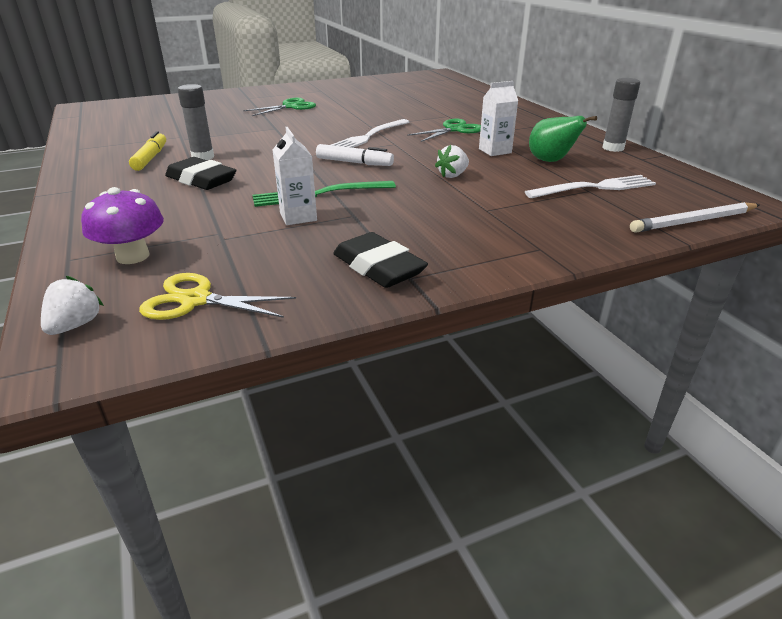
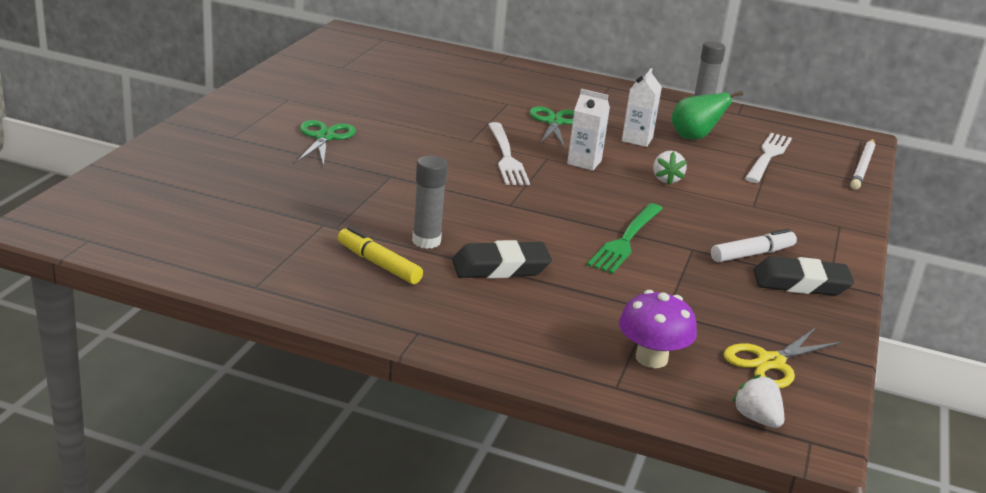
camera: 50 degrees left, 5 degrees down
white carton [273,127,317,225] -> white carton moved to [567,89,610,171]
white marker [316,144,394,166] -> white marker moved to [711,229,797,262]

